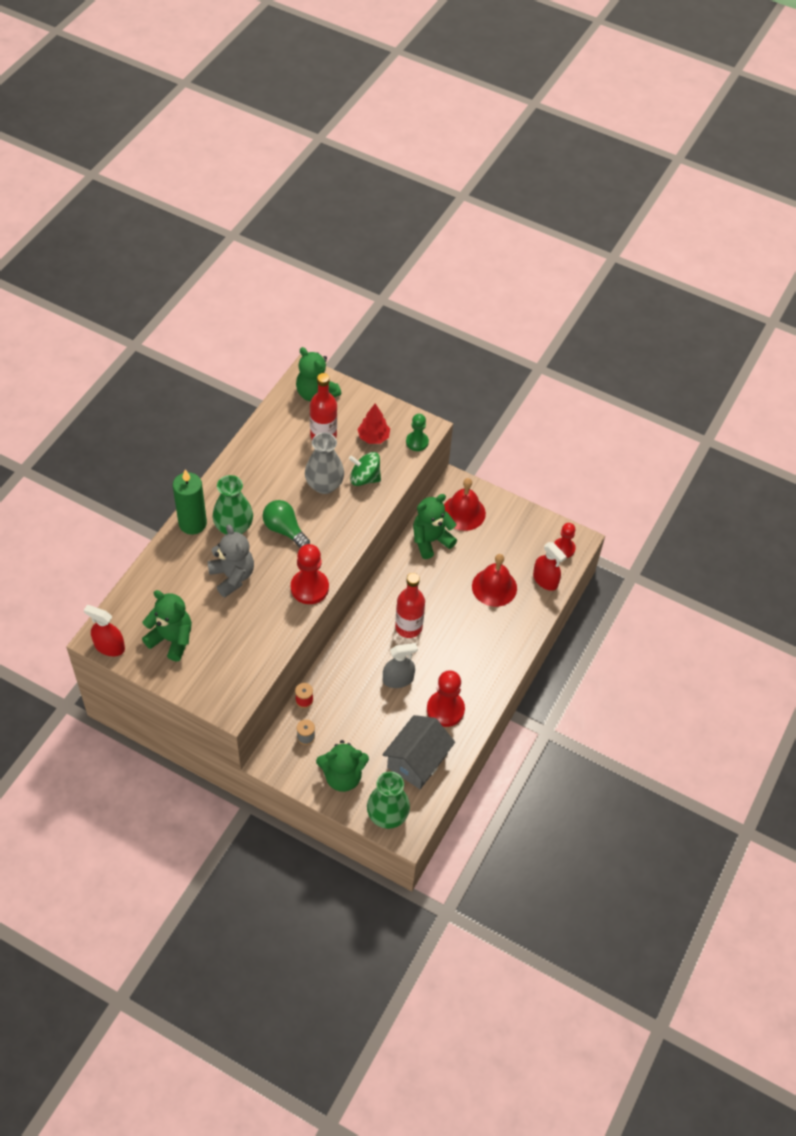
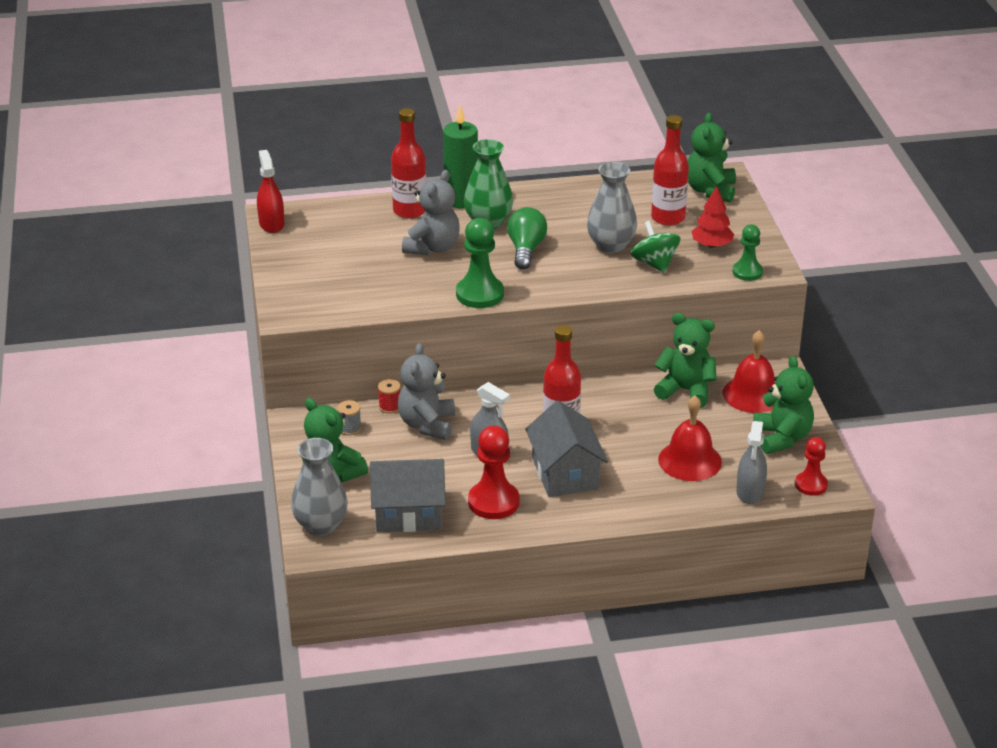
camera: 55 degrees right, 20 degrees down
green teddy bear [142,590,192,662] -> green teddy bear moved to [753,356,814,454]
red pawn [291,544,329,604] -> green pawn [456,218,504,308]
green vase [367,771,410,829] -> grey vase [291,438,348,536]
red spray bottle [533,542,567,591] -> grey spray bottle [736,421,767,504]
none -> red bottle [391,108,427,218]
none -> grey teddy bear [398,343,455,440]
none -> grey house [525,401,608,497]

